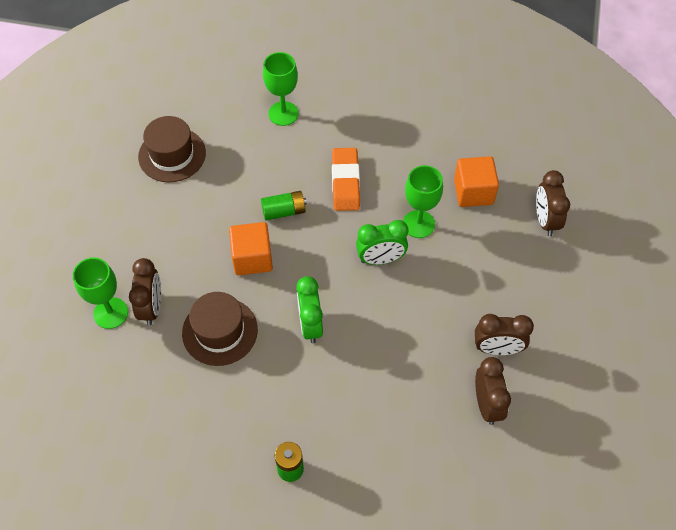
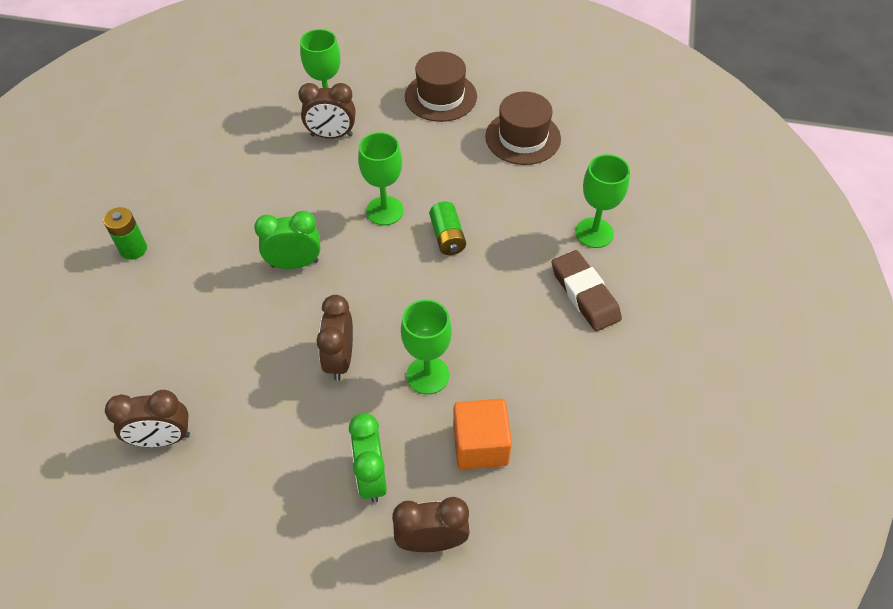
camera: 90 degrees right, 5 degrees down
brown hat [182,292,258,366] -> brown hat moved to [405,52,477,122]
orange cube [229,222,273,275] -> green goblet [358,132,404,225]
orange eraser [332,148,360,211] -> none
green clock [356,220,408,265] -> green clock moved to [349,413,387,503]
brown clock [475,314,534,355] -> brown clock moved to [316,295,353,381]
none -> brown eraser [552,250,622,331]

